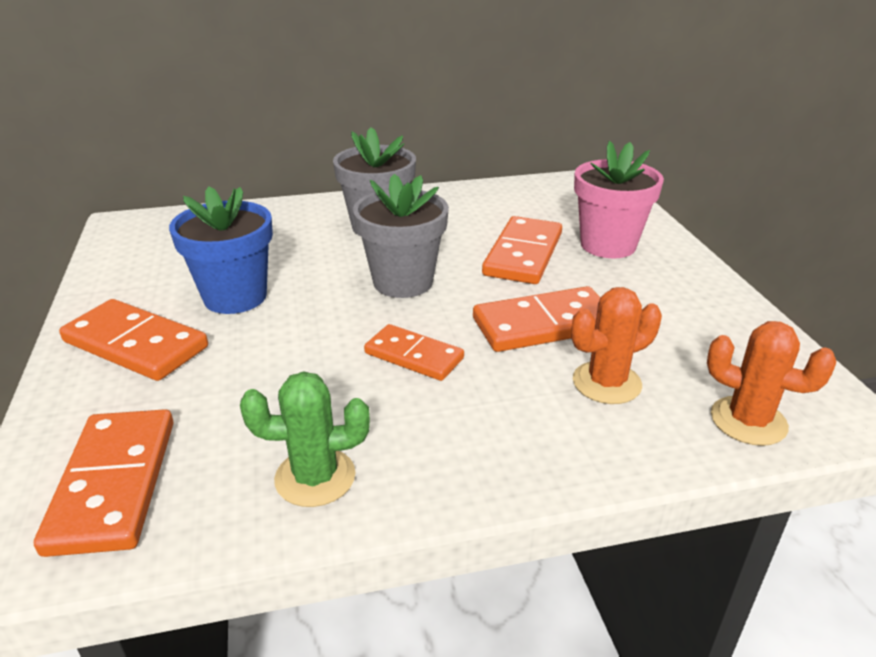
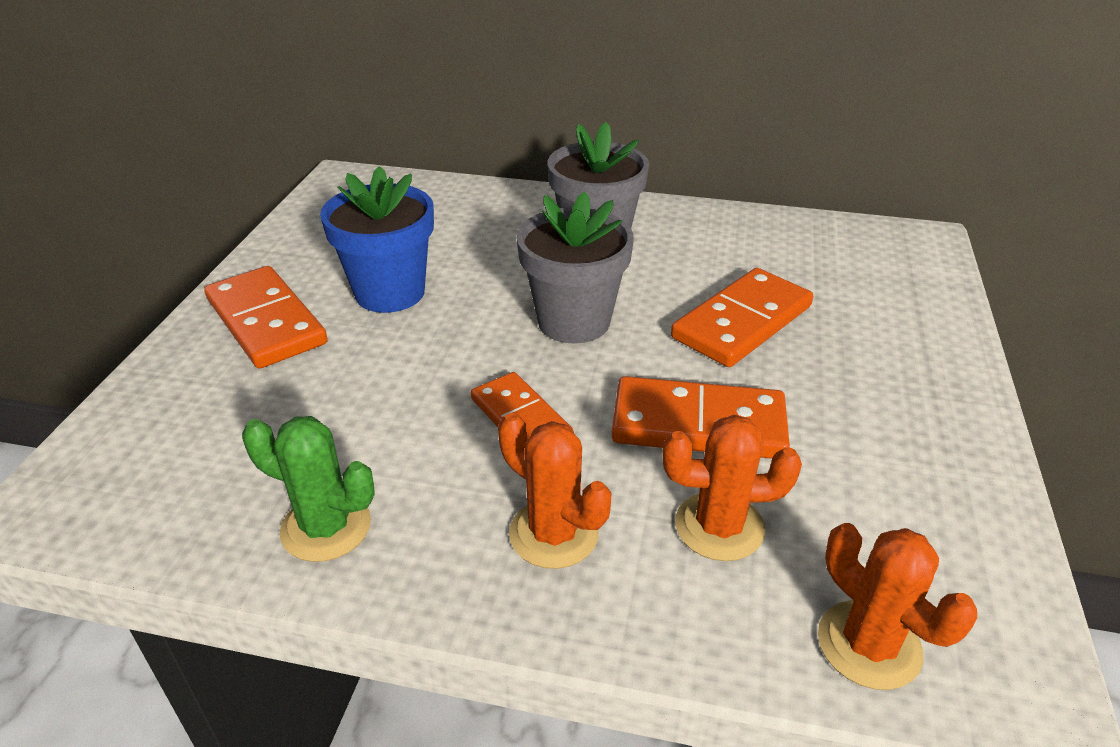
camera: 25 degrees right, 5 degrees up
orange domino [34,409,173,557] -> none
pink flower pot [574,141,664,258] -> none
none -> orange cactus [498,413,612,569]

